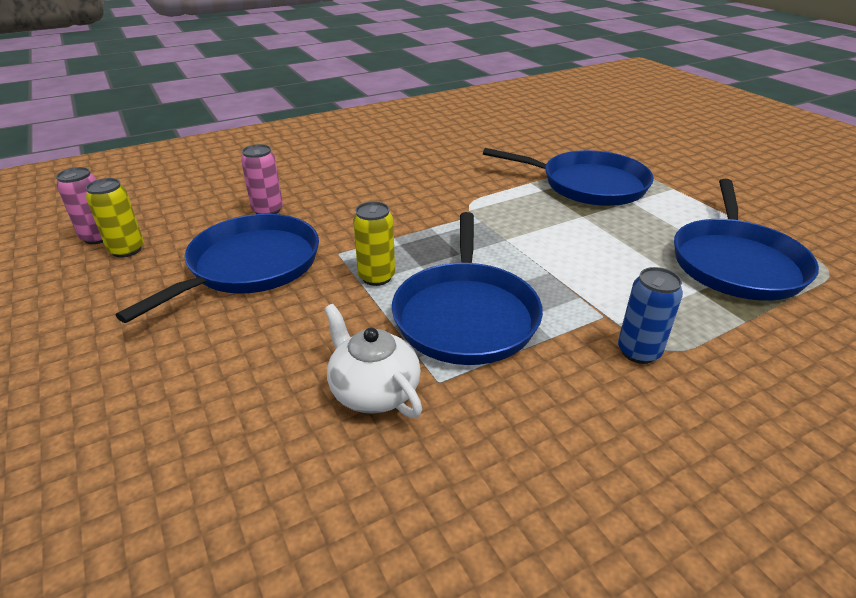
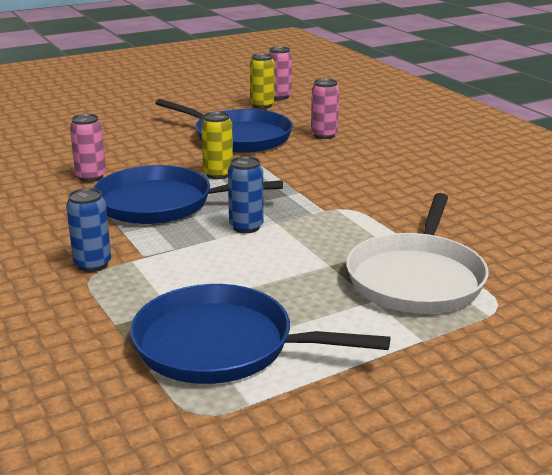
camera: 90 degrees right, 10 degrees down
white teapot [324,304,422,418] -> pink can [70,114,106,182]
blue pan [483,148,654,206] -> white pan [346,193,489,314]
none -> blue can [228,156,264,233]

